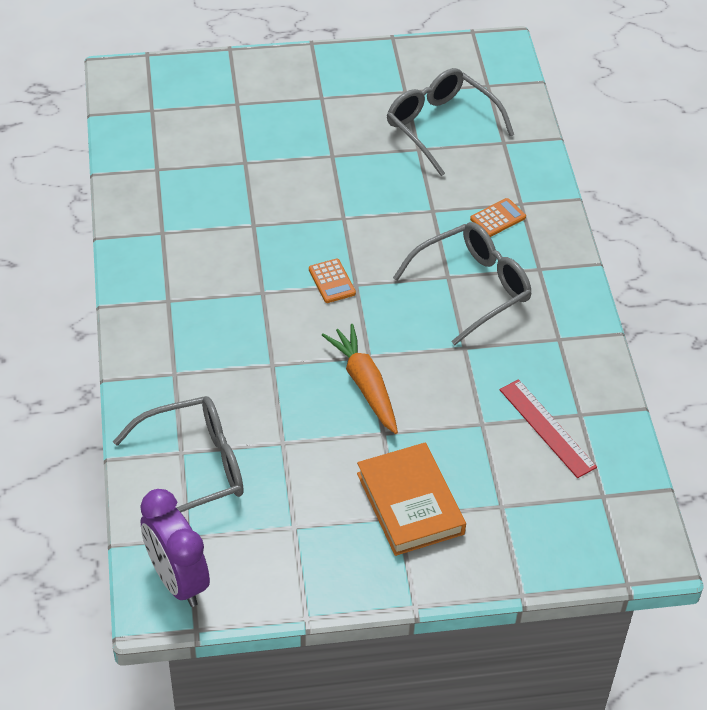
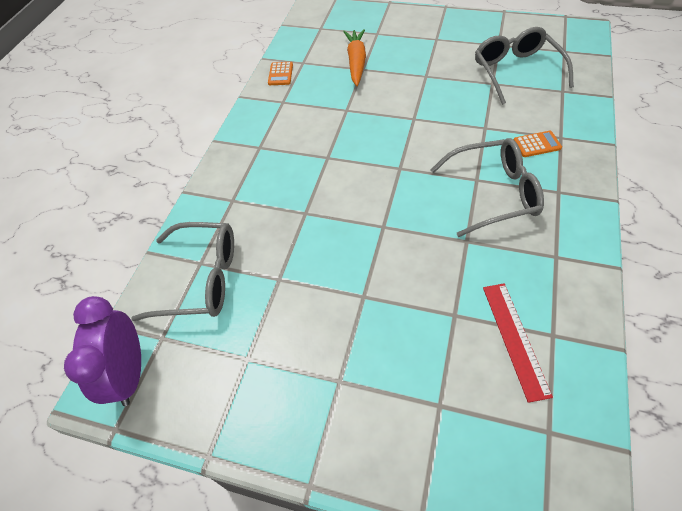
camera: 30 degrees right, 5 degrees up
orange calculator [309,259,356,303] -> orange calculator moved to [268,62,293,85]
orange carrot [322,324,398,434] -> orange carrot moved to [343,29,366,86]
orange book [357,443,466,556] -> none

